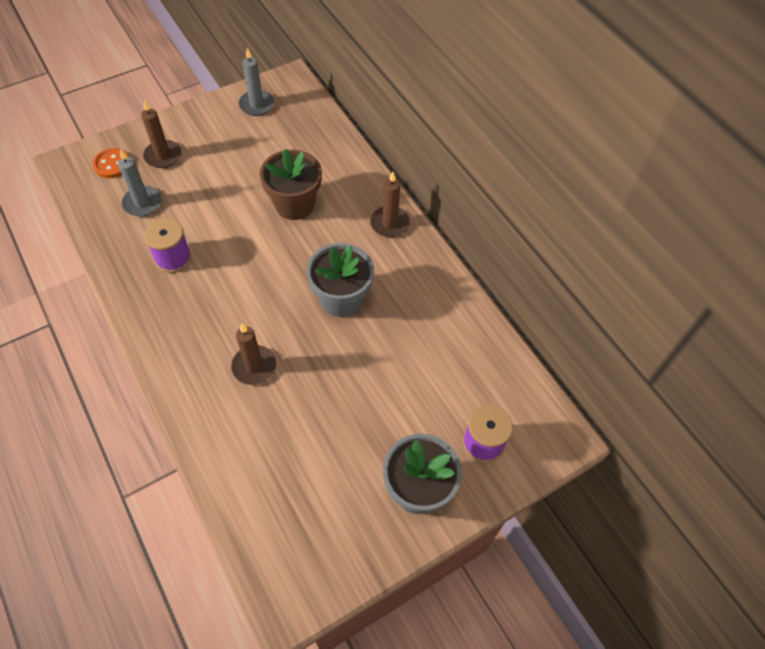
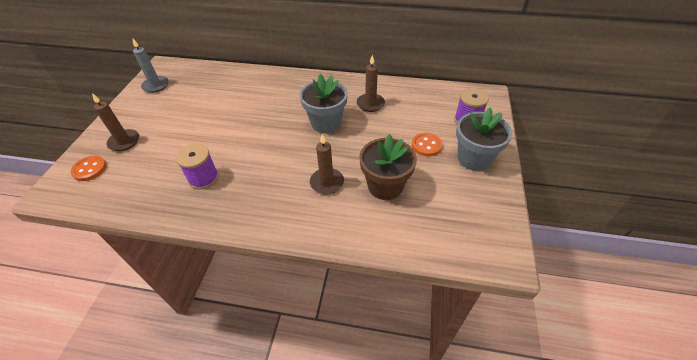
camera: 45 degrees left, 10 degrees down
grey candle [118,149,161,217] -> none
brown flower pot [260,149,322,220] -> brown flower pot moved to [359,134,417,200]
brown candle [370,172,410,237] -> brown candle moved to [357,55,385,112]
none -> orange button [412,133,443,157]

